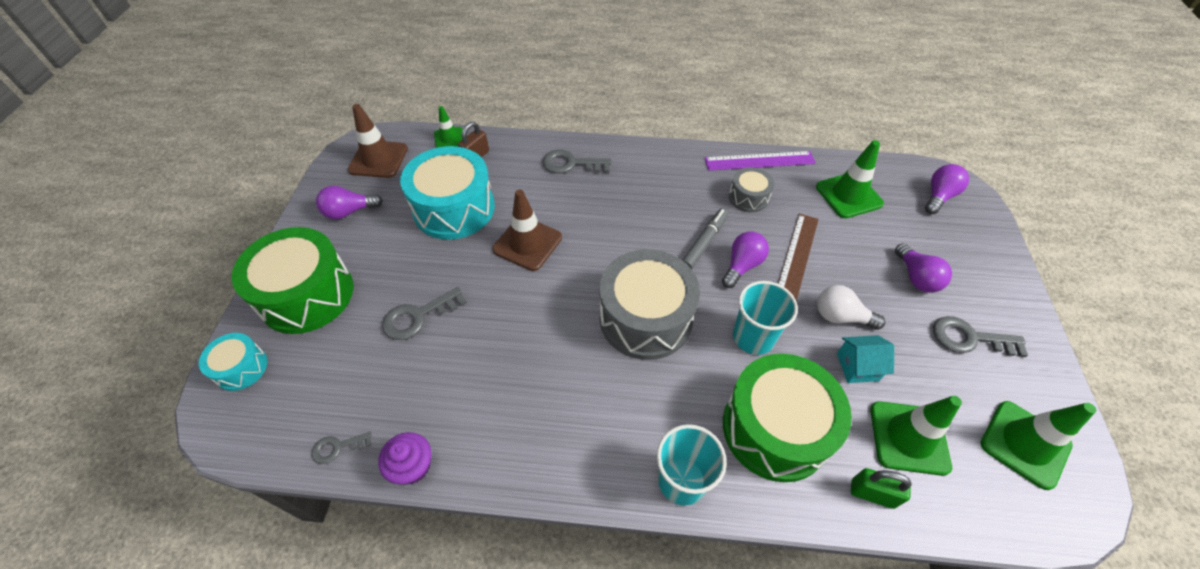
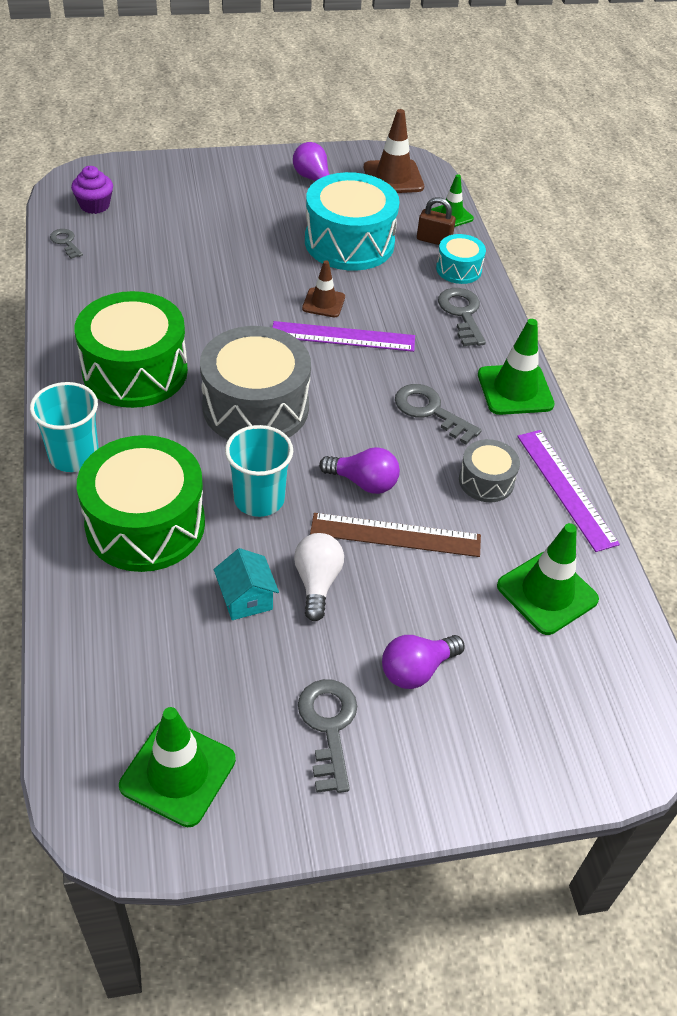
camera: 70 degrees right, 5 degrees down
turquoise drum [199,333,268,391] -> turquoise drum moved to [436,234,486,284]
green drum [231,227,353,334] -> green drum moved to [75,291,188,408]
purple cupcake [378,432,432,484] -> purple cupcake moved to [71,166,113,214]
grey key [382,287,467,340] -> grey key moved to [395,384,482,444]
brown traffic cone [492,190,562,271] -> brown traffic cone [302,260,345,317], size x0.61
grey marker [682,208,729,269] -> none
green padlock [851,468,912,509] -> none
green traffic cone [870,396,962,476] -> green traffic cone moved to [478,319,555,415]
purple light bulb [925,164,969,214] -> none
none -> purple ruler [272,321,415,352]

